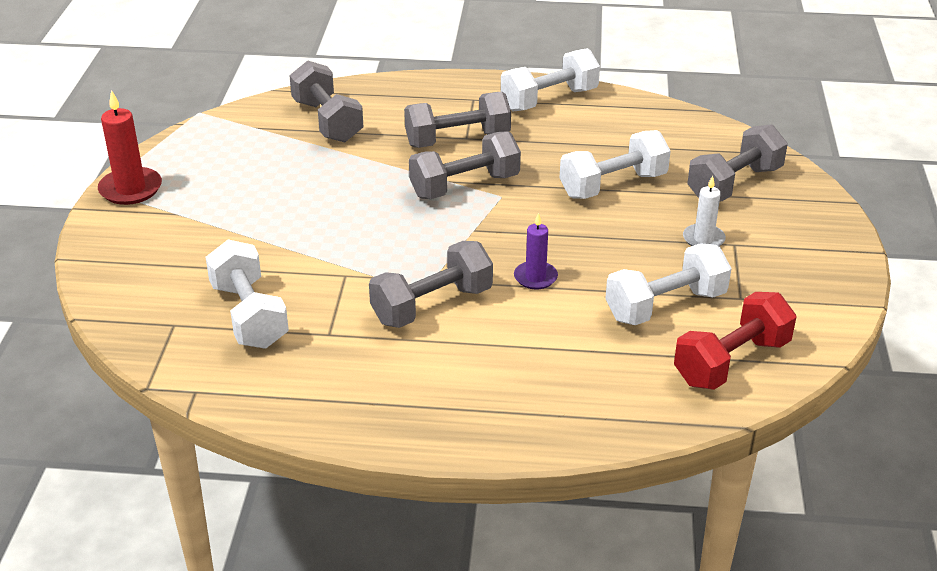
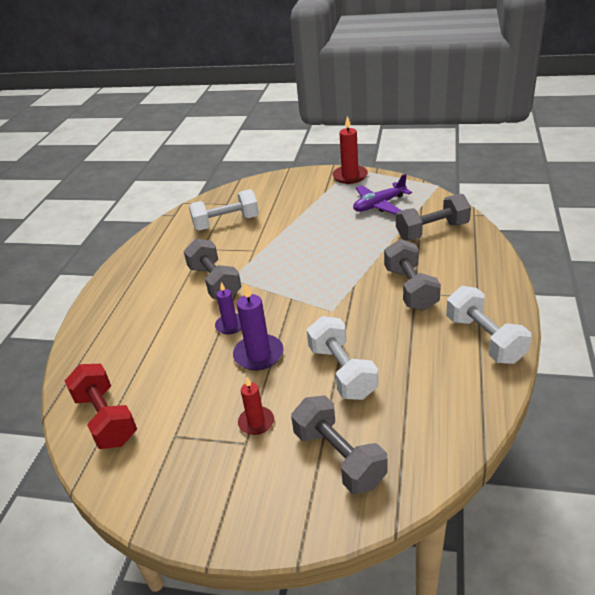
camera: 100 degrees right, 0 degrees up
grey dumbbell [409,131,521,199] -> none
white dumbbell [605,243,732,325] -> none
white candle [683,176,726,246] -> red candle [238,377,274,435]
none -> purple candle [233,282,284,370]
none -> purple plane [353,174,412,215]

